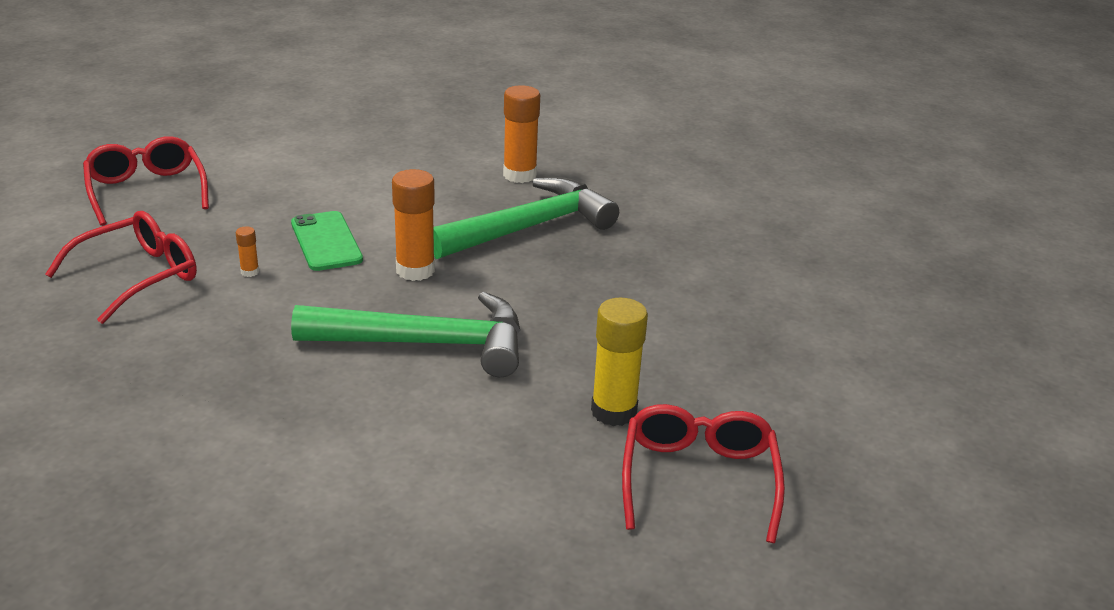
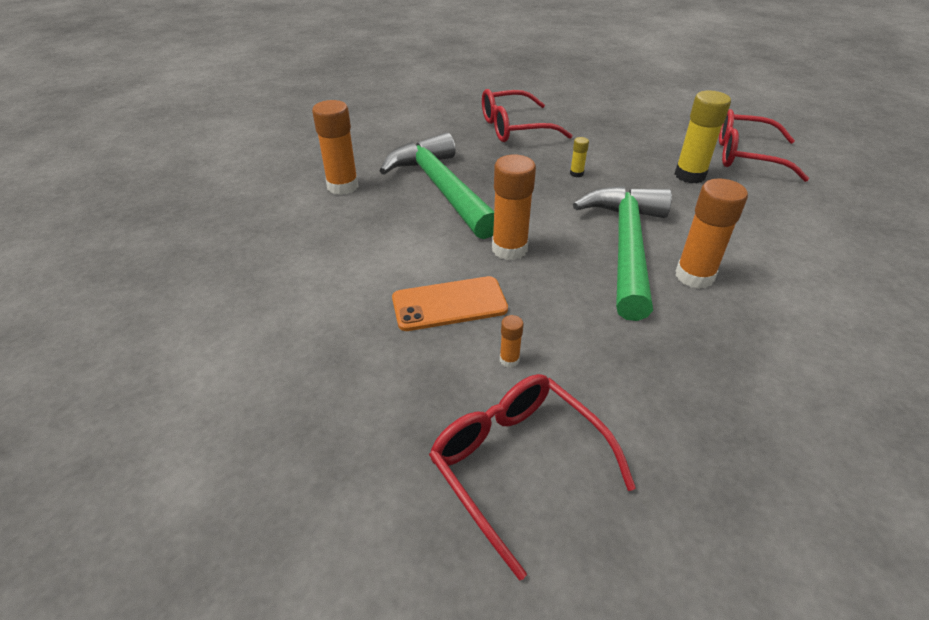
camera: 80 degrees left, 10 degrees up
red glasses [83,136,209,226] -> red glasses moved to [482,89,573,142]
green phone [291,211,363,271] -> orange phone [392,276,508,331]
none -> yellow glue stick [570,137,589,177]
none -> orange glue stick [675,178,748,289]

